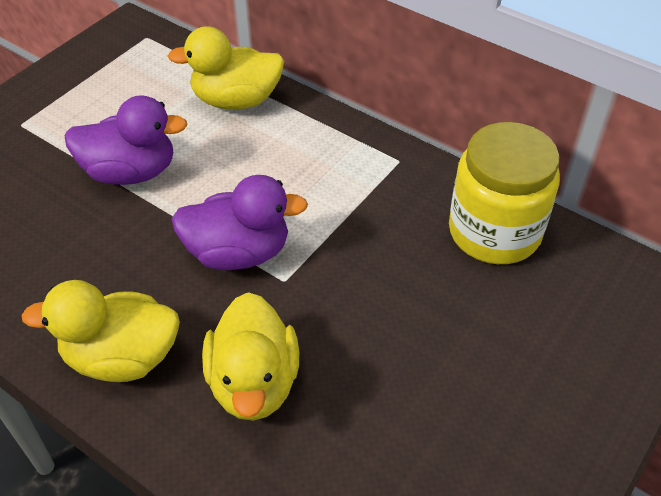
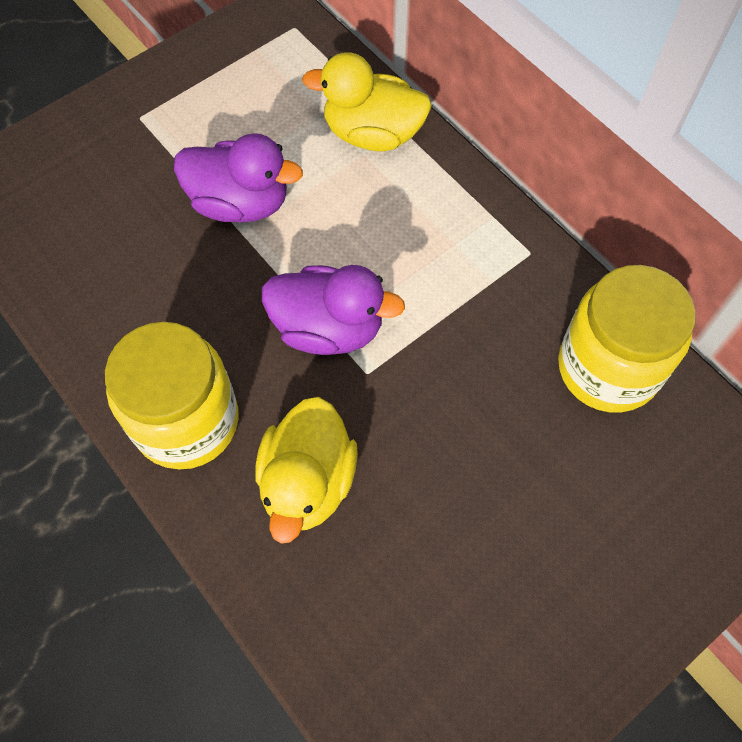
camera: 15 degrees right, 15 degrees up
yellow duck [21,280,180,382] -> yellow jar [105,322,239,470]

